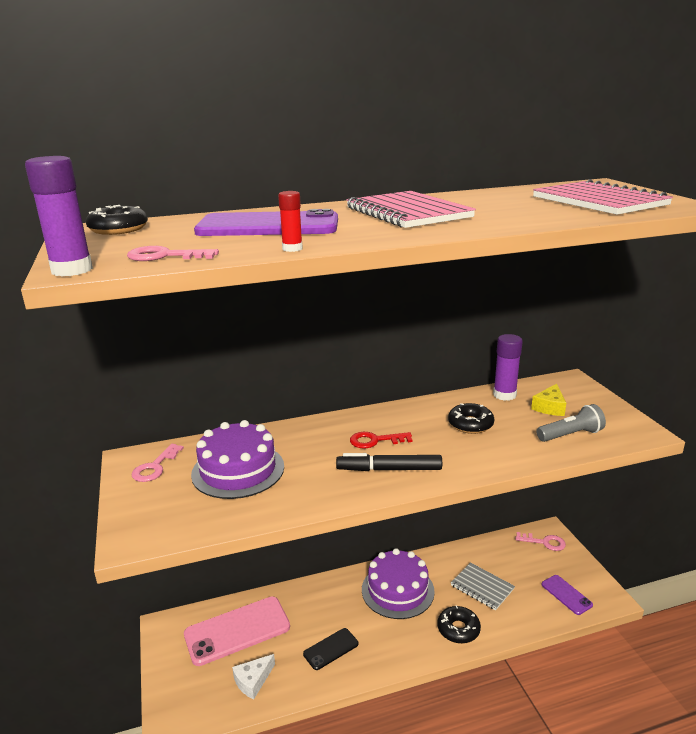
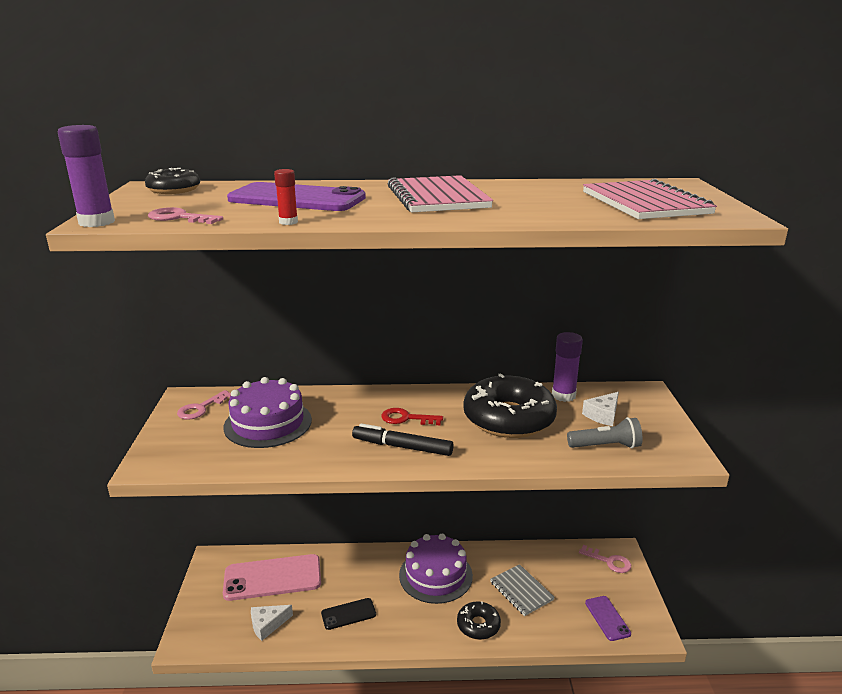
camera: 15 degrees right, 0 degrees up
black donut [448,403,494,434] -> black donut [463,373,557,438], size x1.98
yellow cheese [531,384,566,416] -> white cheese [582,392,619,426]

